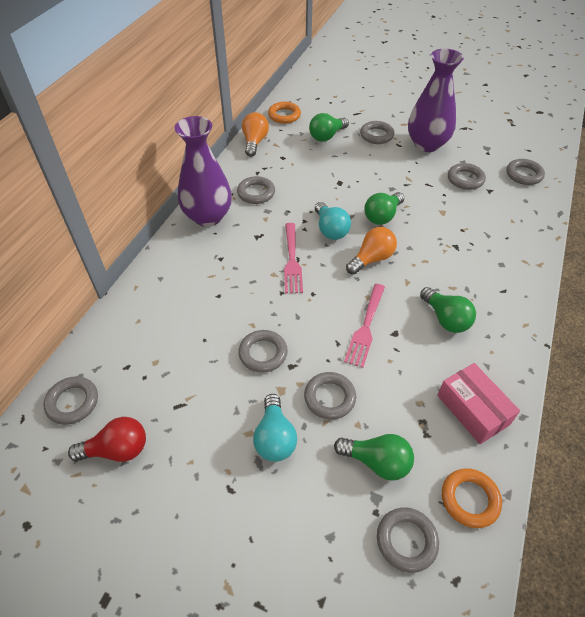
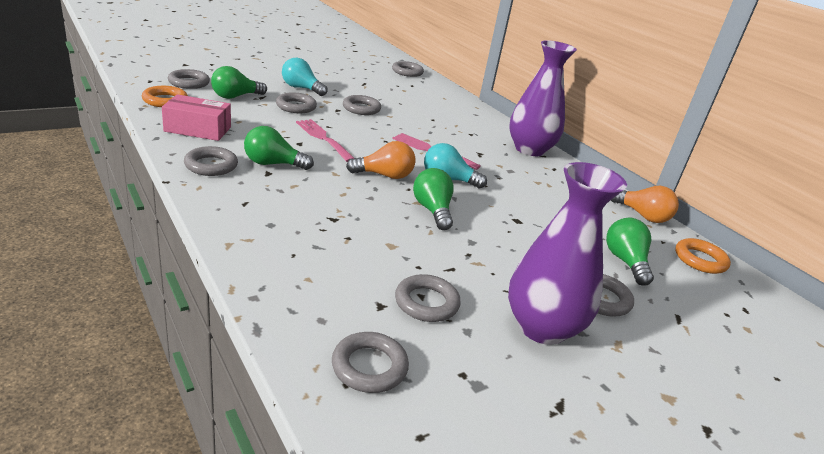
camera: 120 degrees right, 20 degrees down
red light bulb [68,417,146,462] -> none
grey ring [237,176,275,204] -> grey ring moved to [184,146,238,176]
orange light bulb [346,227,397,275] -> orange light bulb turned 90 degrees counterclockwise [346,141,415,179]

